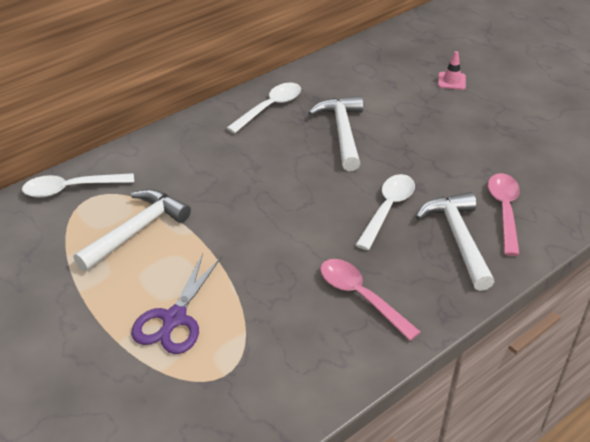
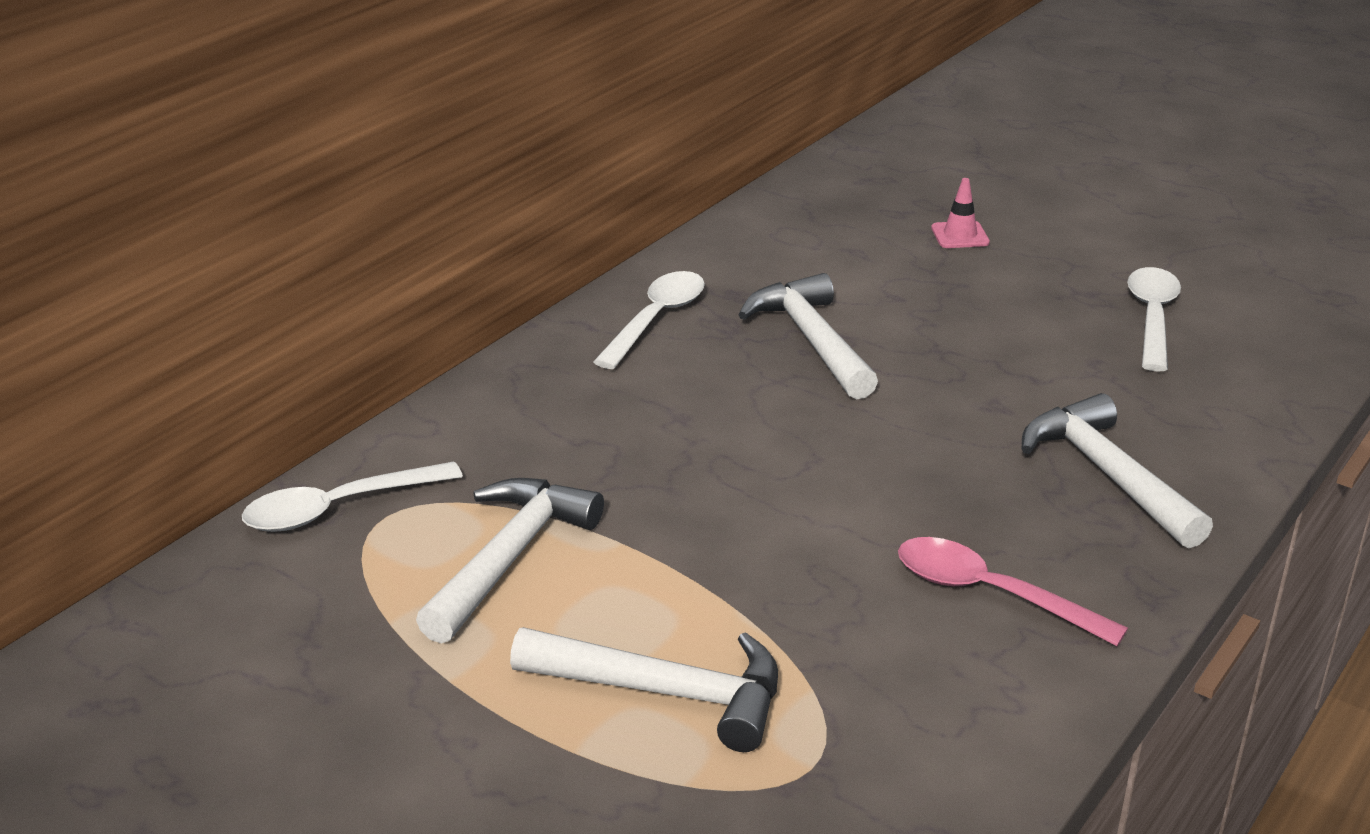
camera: 15 degrees left, 10 degrees down
purple scissors [131,253,221,354] -> white hammer [510,627,778,752]
white spoon [356,174,415,250] -> white spoon moved to [1127,267,1181,372]
pink spoon [488,173,520,256] -> none

